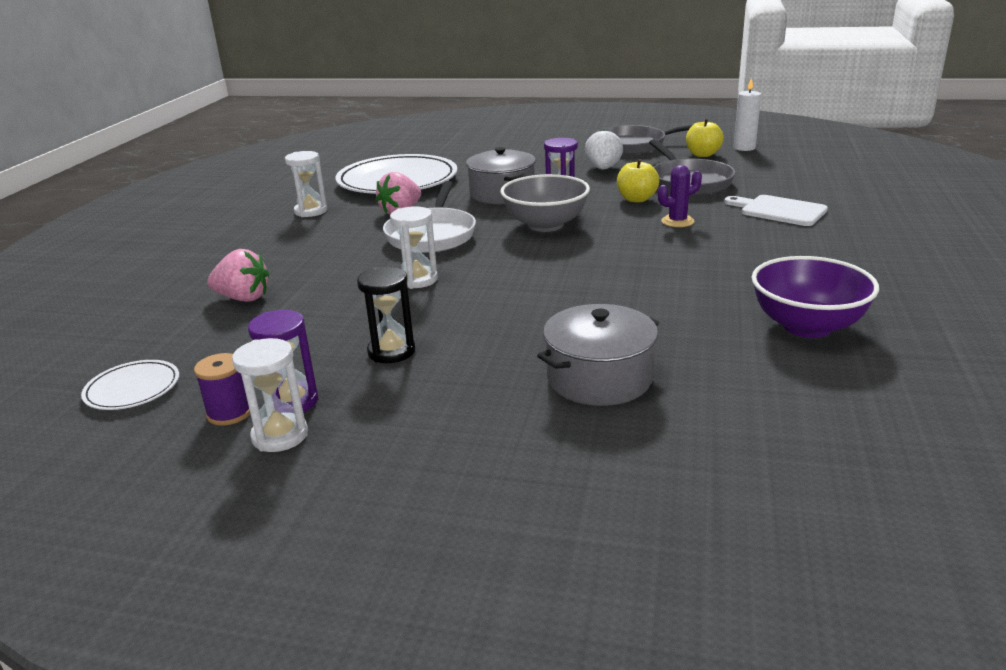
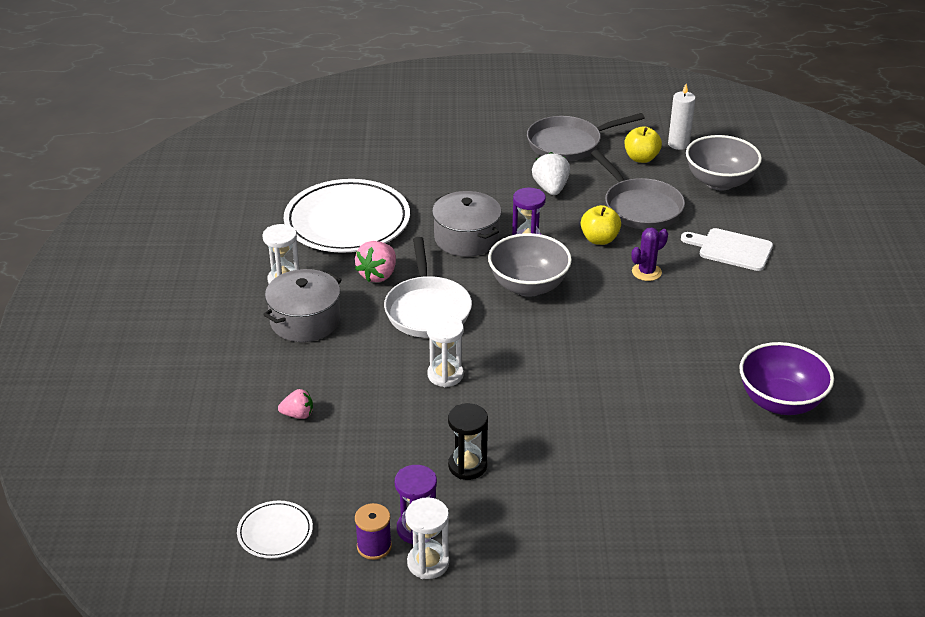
camera: 15 degrees left, 10 degrees up
pink strawberry [207,249,269,301] -> pink strawberry [278,389,313,419], size x0.63
grey pot [537,304,659,406] -> grey pot moved to [263,269,342,342]
none -> grey bowl [686,135,762,191]

